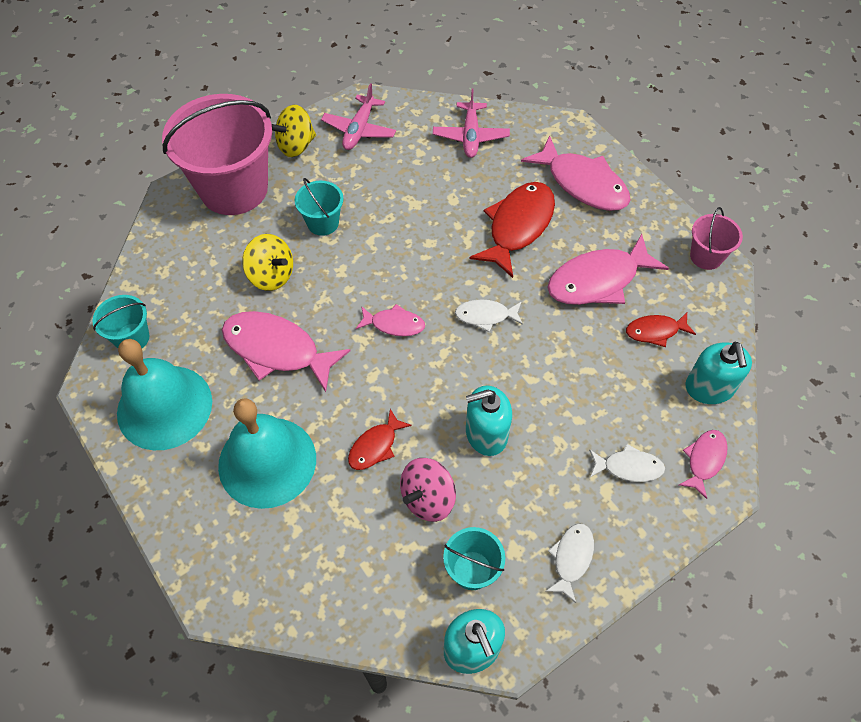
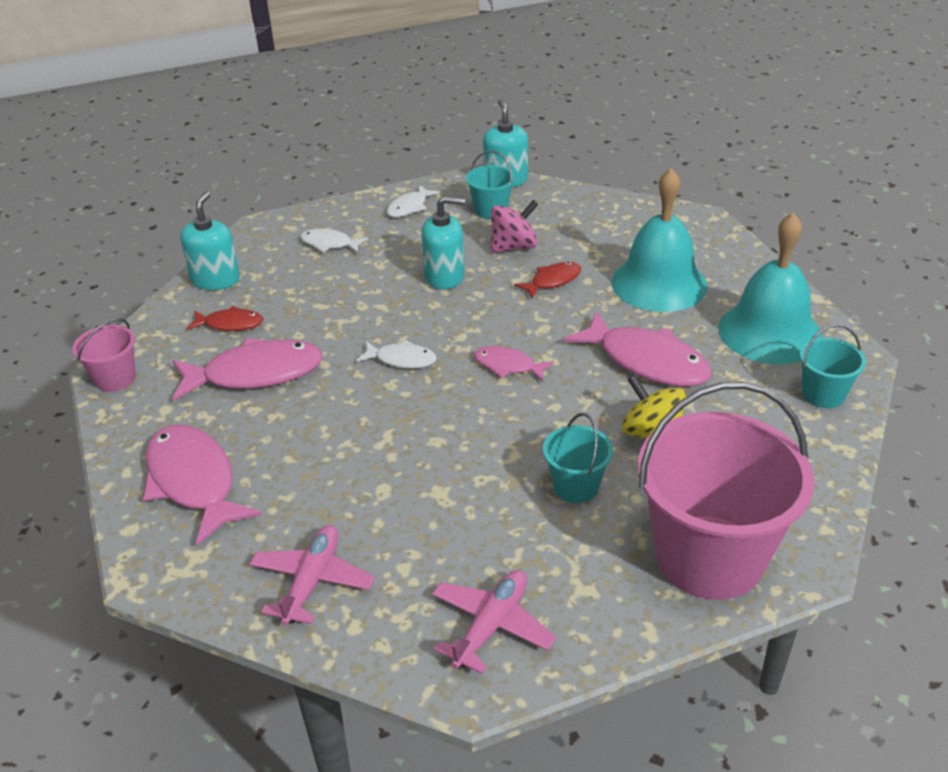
camera: 165 degrees left, 20 degrees down
yellow spinning top [272,105,316,157] -> none
red fish [469,182,555,278] -> none
pink fish [679,430,728,499] -> none

